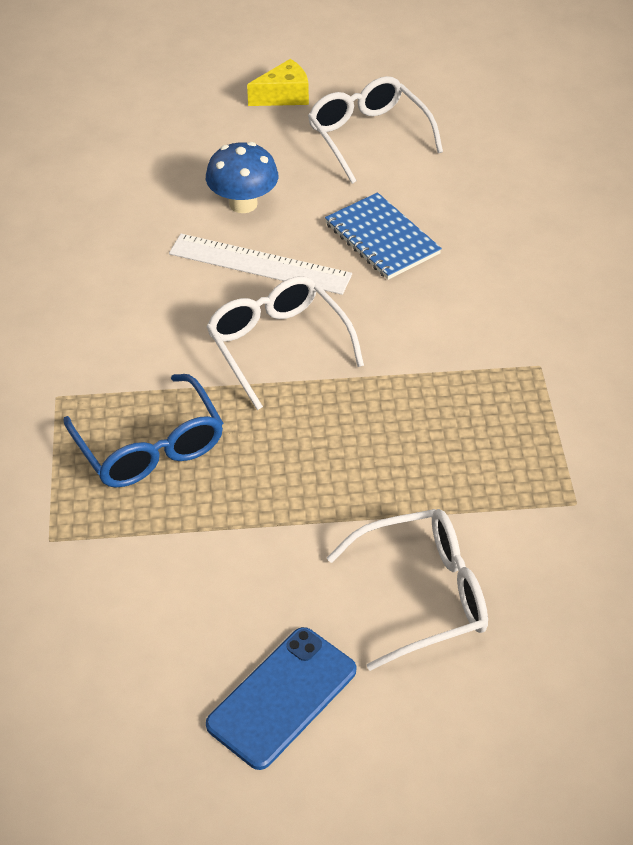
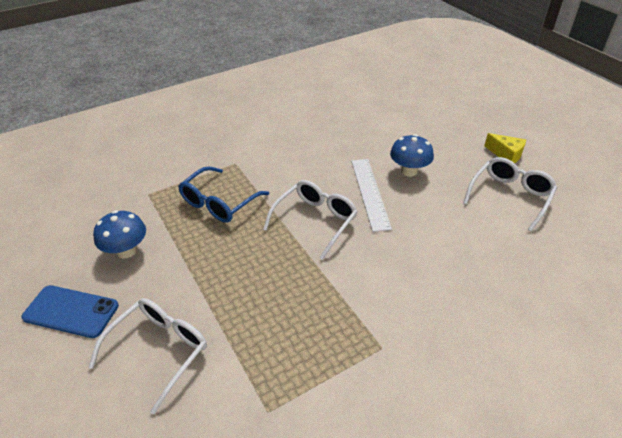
camera: 65 degrees right, 5 degrees down
blue notebook [325,192,442,280] -> none
white glasses [327,509,488,671] -> white glasses turned 105 degrees counterclockwise [88,298,207,414]
none -> blue mushroom [93,210,146,259]

